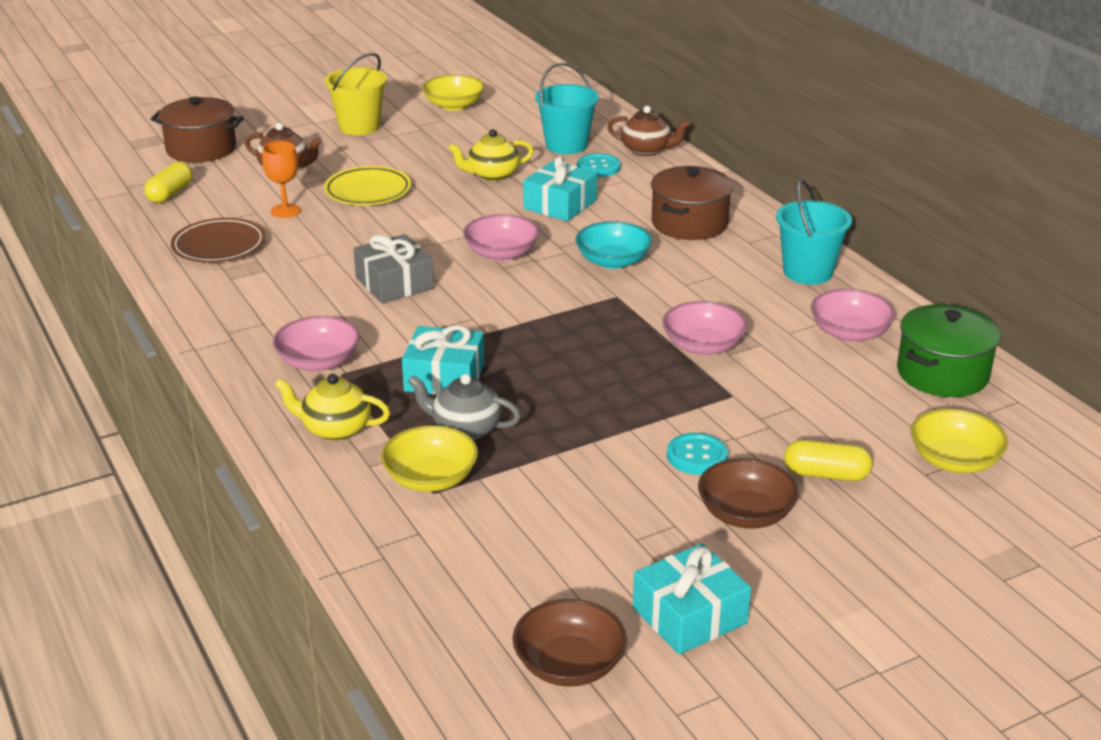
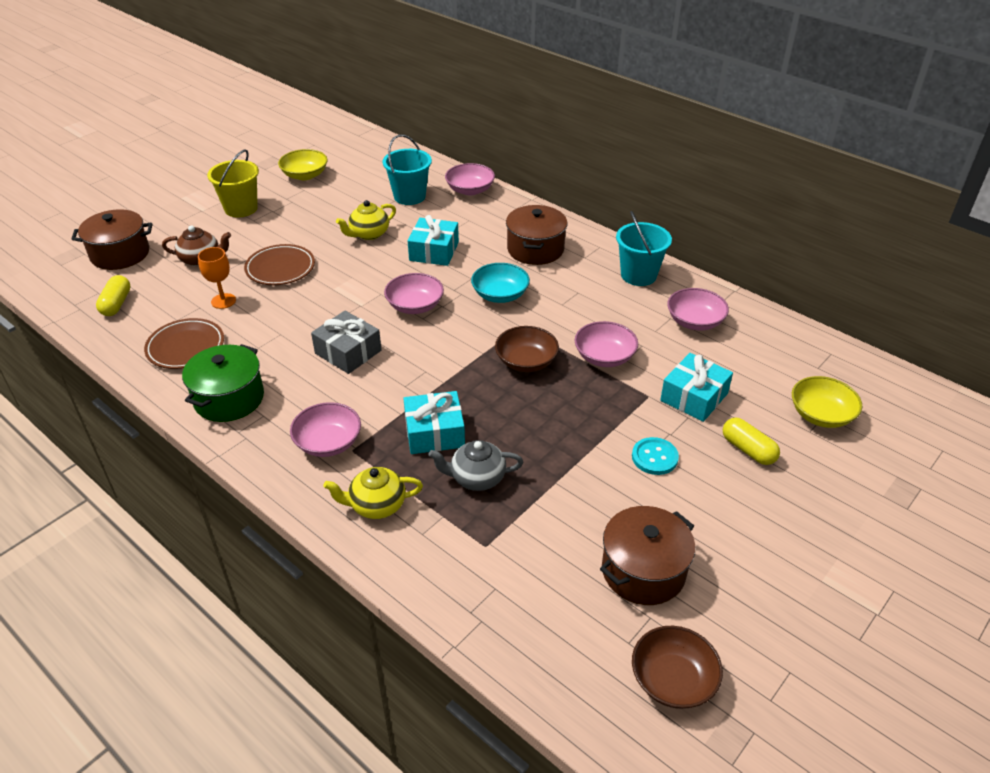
camera: 20 degrees left, 10 degrees up
yellow plate [324,166,411,205] -> brown plate [244,244,315,285]
yellow bowl [381,425,478,492] -> none
turquoise button [577,153,621,177] -> none
brown teapot [607,106,690,156] -> pink bowl [445,163,495,195]
turquoise gift [633,543,751,655] -> turquoise gift moved to [660,353,733,422]
brown bowl [698,458,799,529] -> brown bowl moved to [495,326,559,372]
yellow capsule [784,440,872,481] -> yellow capsule turned 60 degrees clockwise [723,418,780,465]
green pot [897,304,1001,397] -> green pot moved to [182,344,264,422]
none -> brown pot [600,506,695,605]

